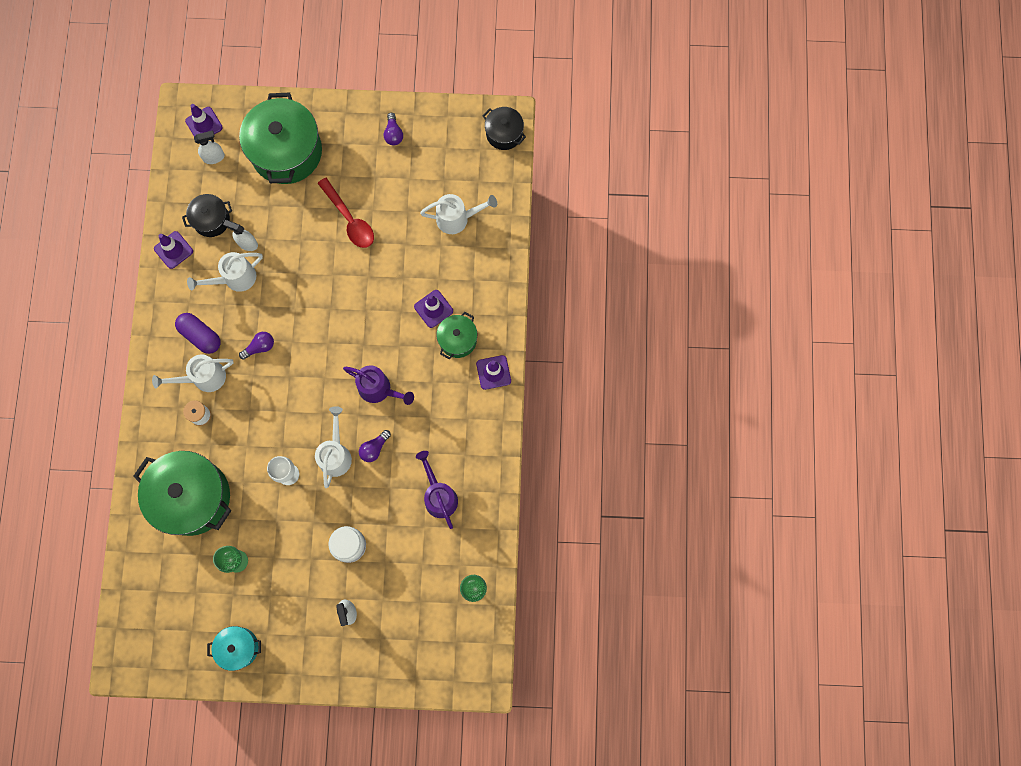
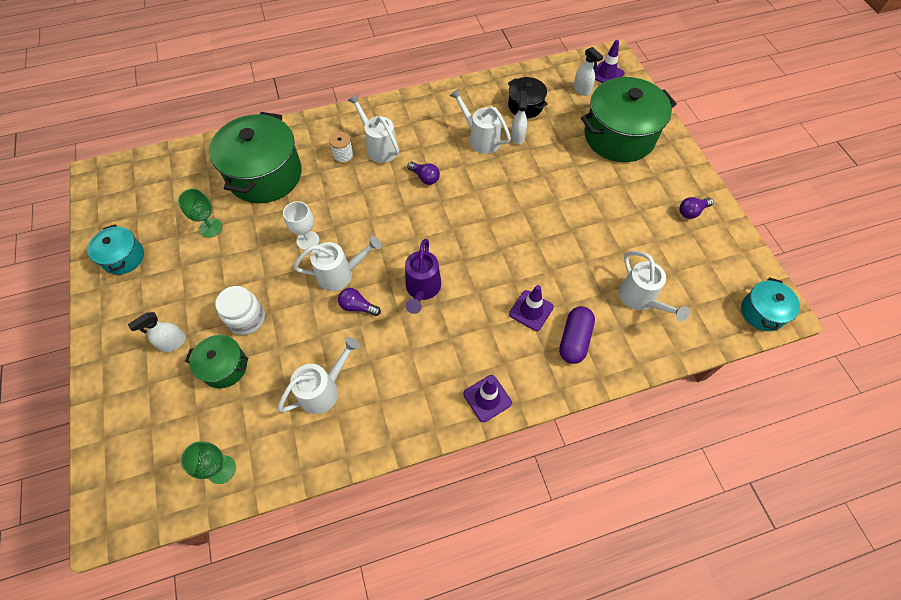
camera: 70 degrees right, 15 degrees down
purple traffic cone [154,231,193,269] -> none
purple capsule [175,313,221,354] -> purple capsule moved to [559,306,595,364]
red spoon [317,178,374,248] -> none
purple watering can [416,451,458,529] -> white watering can [278,337,360,414]
green pot [437,312,477,359] -> green pot moved to [185,335,248,388]
black pot [483,107,526,150] -> turquoise pot [741,277,800,331]

